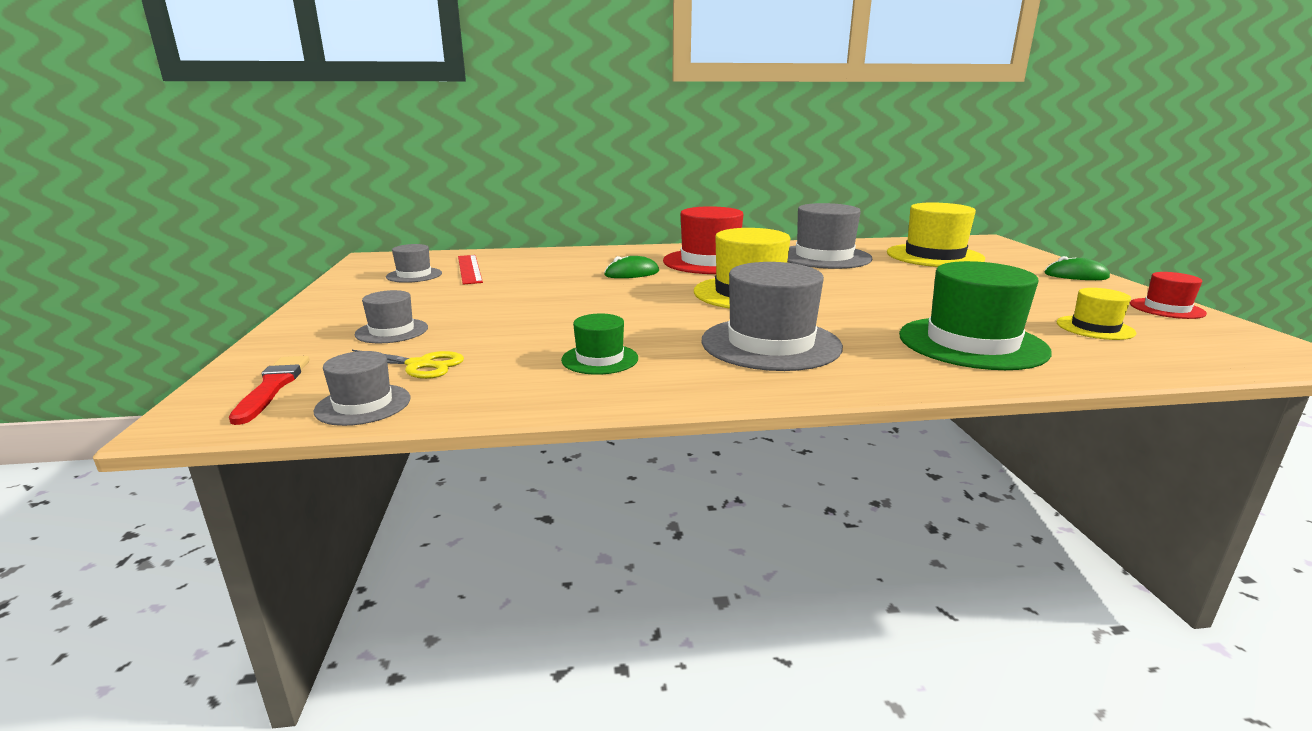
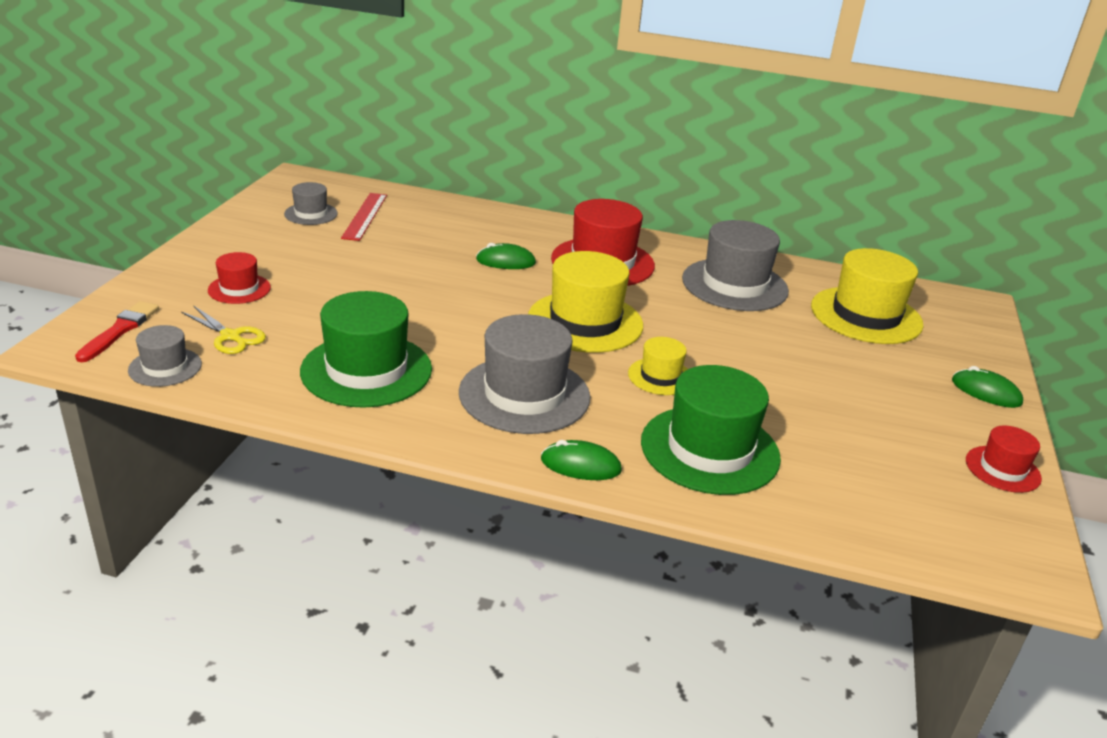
camera: 20 degrees right, 10 degrees up
grey hat [355,290,428,343] -> red hat [208,252,271,304]
green hat [561,313,638,375] -> green hat [300,291,432,408], size x1.92
yellow hat [1056,288,1136,340] -> yellow hat moved to [628,337,688,395]
none -> green mouse [541,440,622,480]

